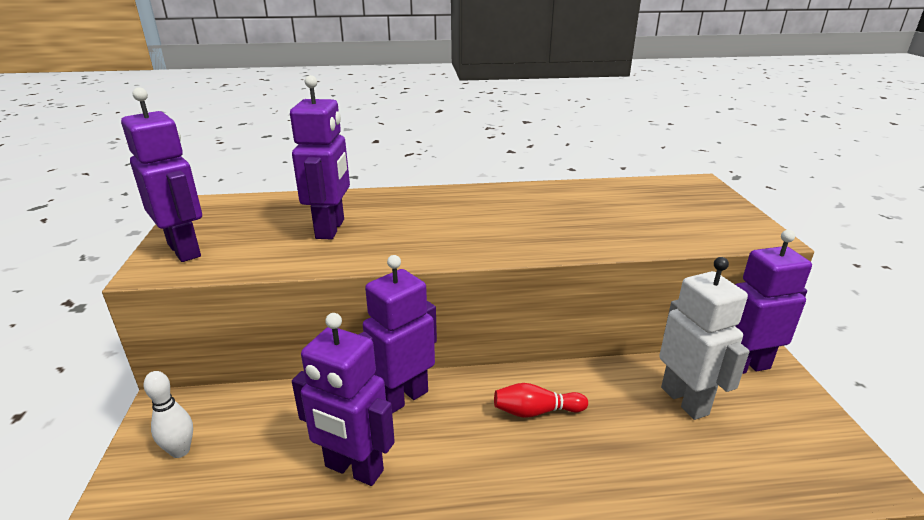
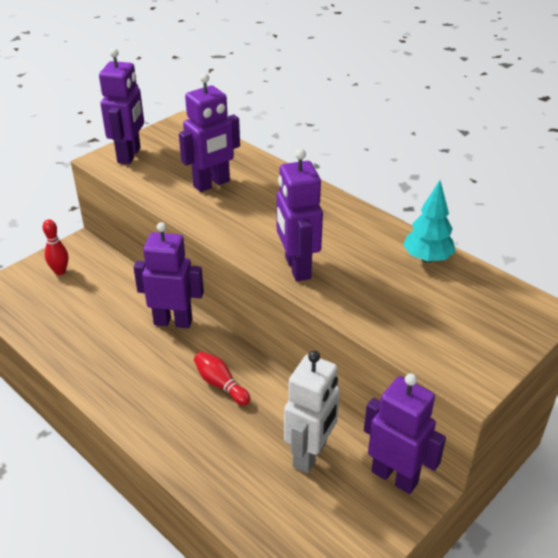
camera: 50 degrees right, 10 degrees up
white bowling pin [144,371,193,458] -> red bowling pin [43,219,68,275]
purple robot [292,313,395,486] -> purple robot moved to [277,149,323,281]
none -> turquoise tree [403,180,456,263]

